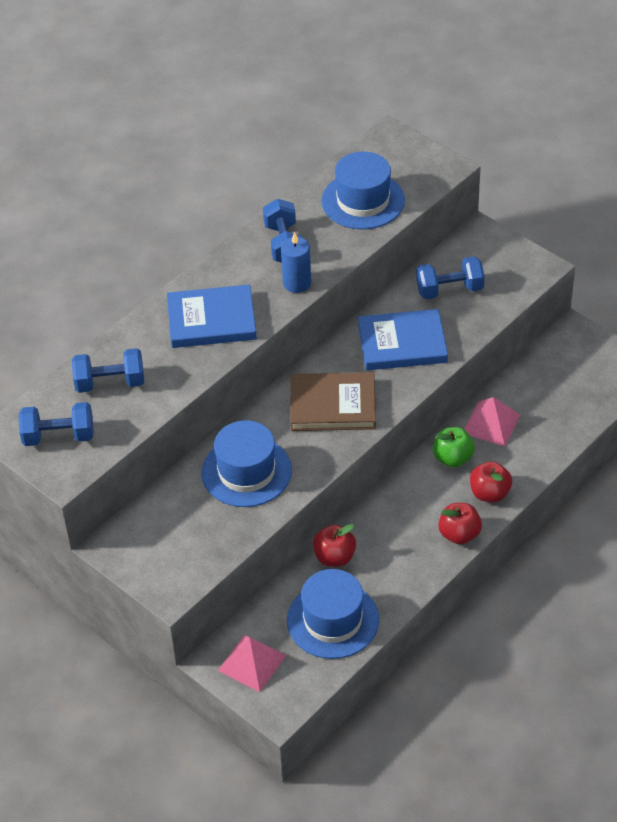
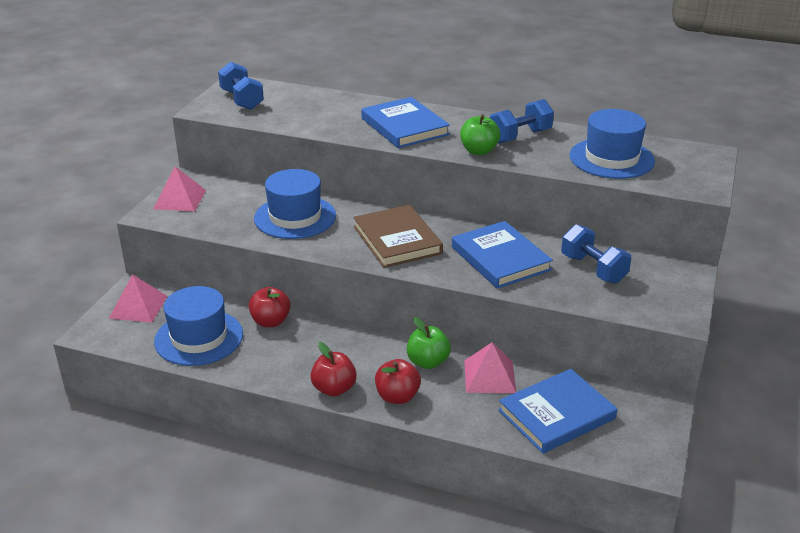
camera: 65 degrees right, 15 degrees down
blue dumbbell [72,348,144,393] -> none
blue candle [281,232,311,293] -> green apple [460,114,500,155]
none -> pink pyramid [153,166,206,212]
none -> blue book [498,369,617,454]

